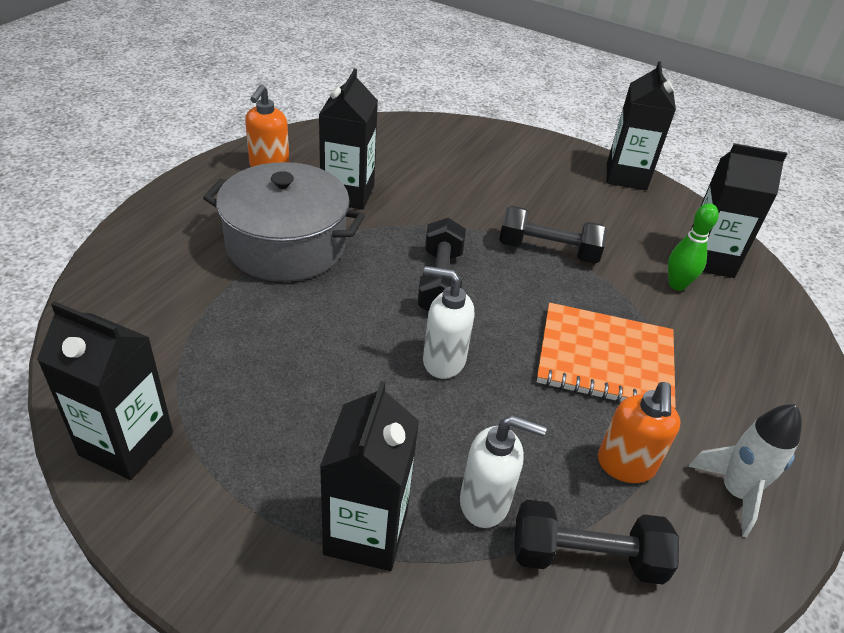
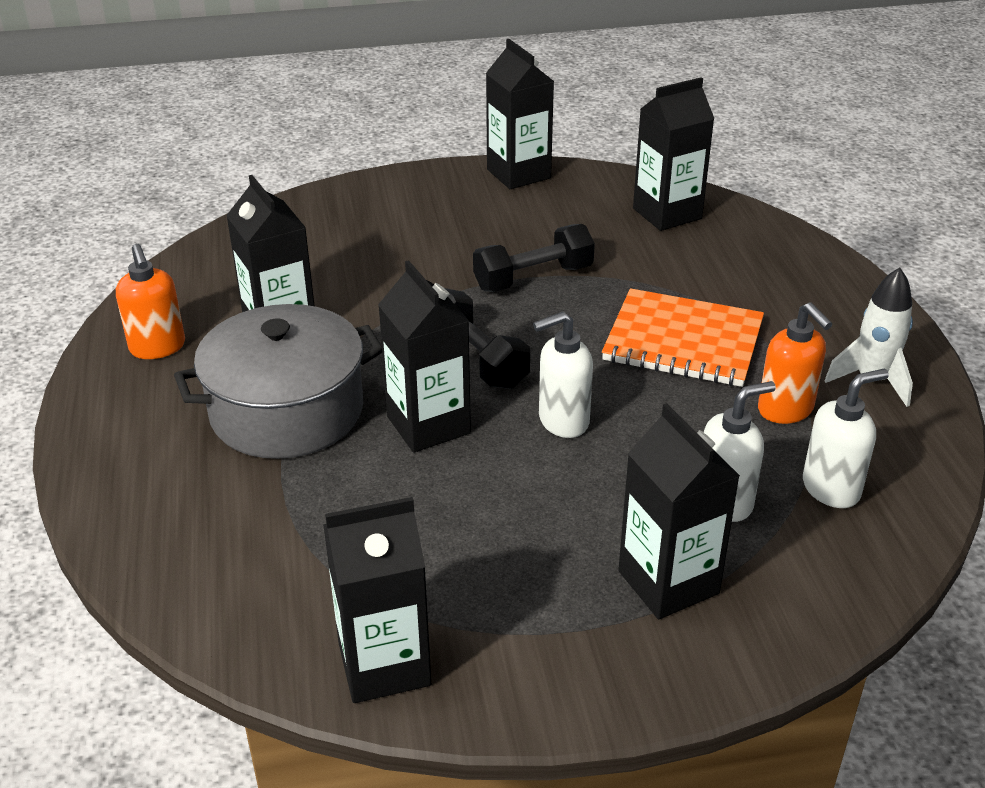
camera: 35 degrees left, 5 degrees down
black dumbbell [514,500,679,585] -> white soap dispenser [803,369,889,508]
orange notebook [537,303,676,408] -> orange notebook turned 45 degrees clockwise [602,288,764,387]
green bowling pin [668,203,719,291] -> none
none -> black carton [378,260,471,453]

